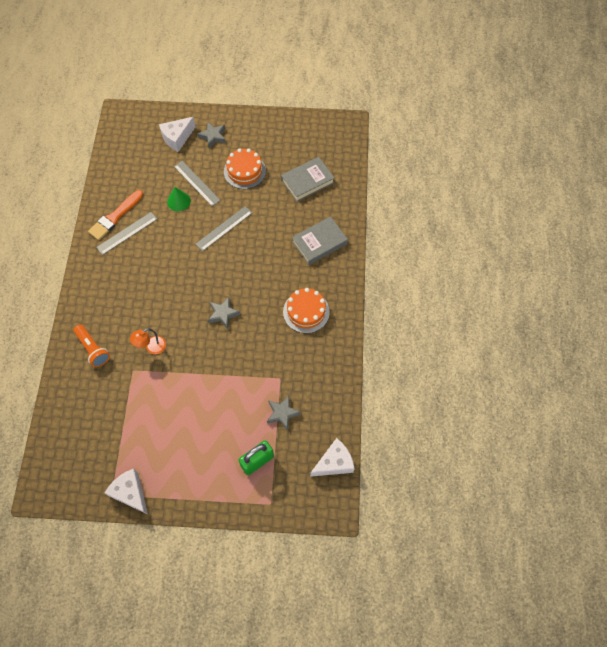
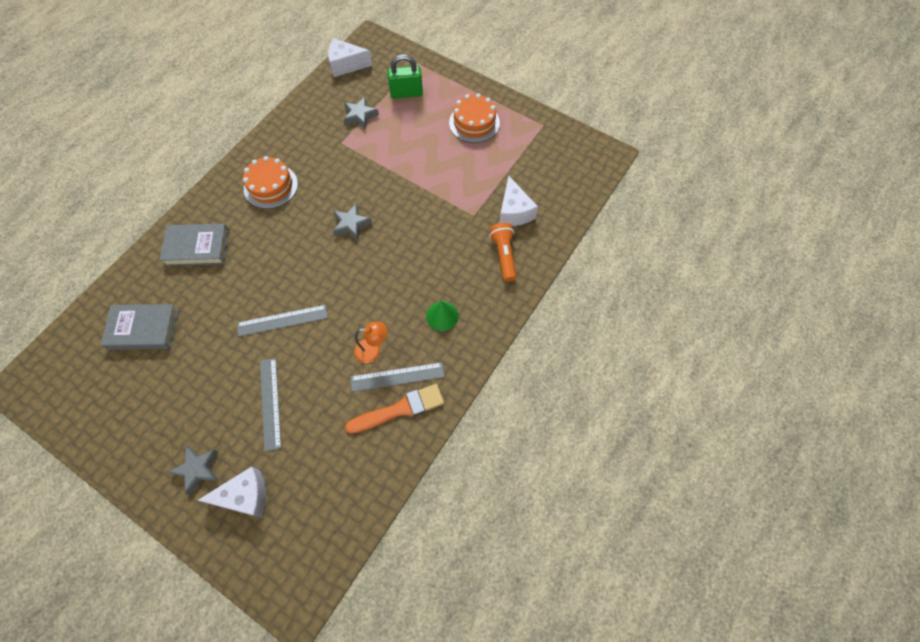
camera: 150 degrees left, 0 degrees up
white cheese [105,468,148,514] -> white cheese moved to [499,175,538,226]
orange lamp [130,328,166,354] -> orange lamp moved to [354,322,388,363]
green cone [167,187,191,211] -> green cone moved to [426,301,459,331]
orange cake [224,148,266,189] -> orange cake moved to [449,93,500,143]

